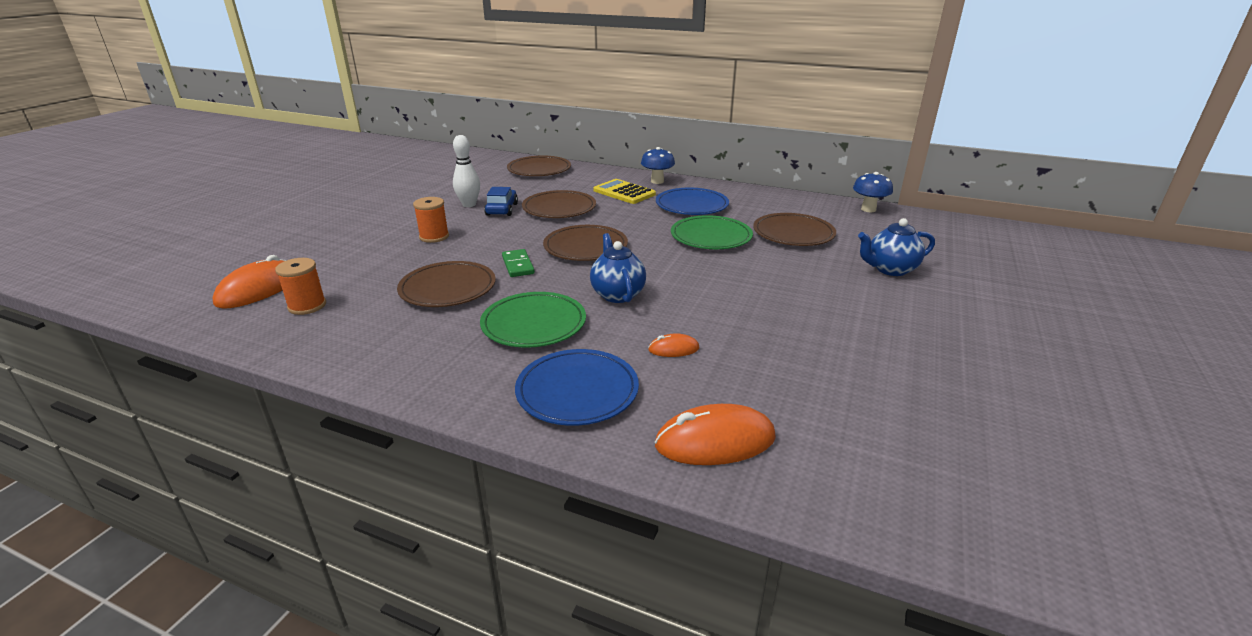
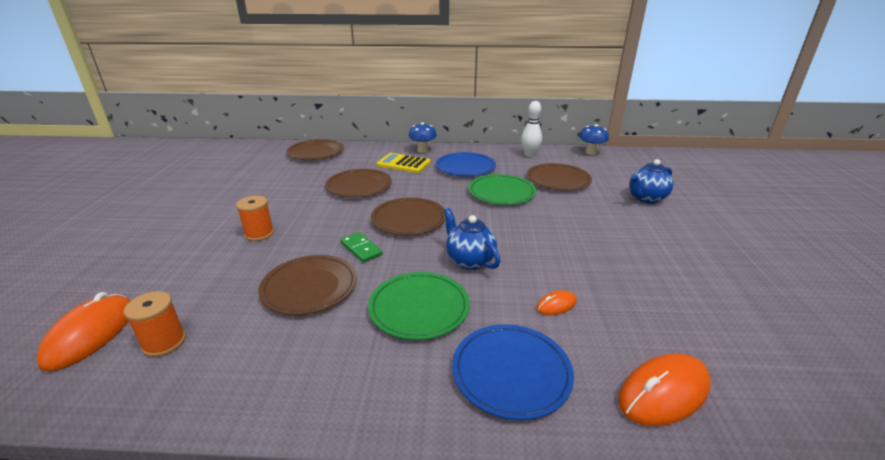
camera: 20 degrees left, 0 degrees up
white bowling pin [453,135,480,207] -> white bowling pin moved to [521,101,542,157]
blue car [484,187,518,216] -> none

